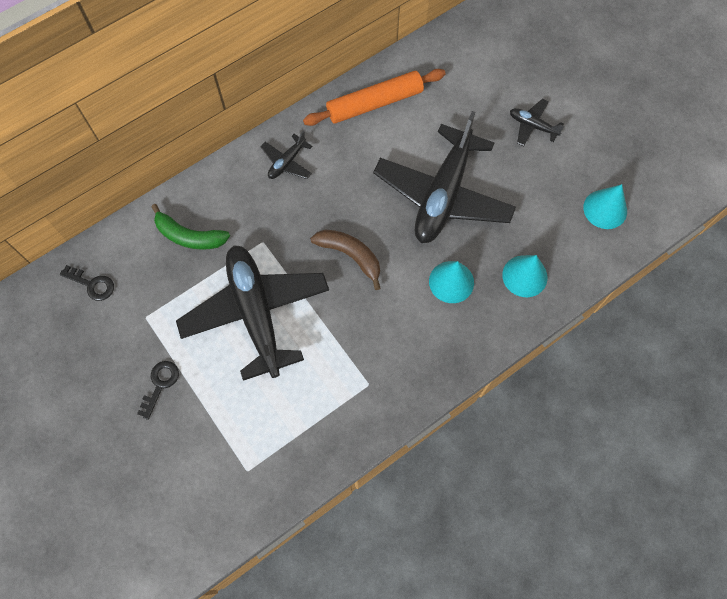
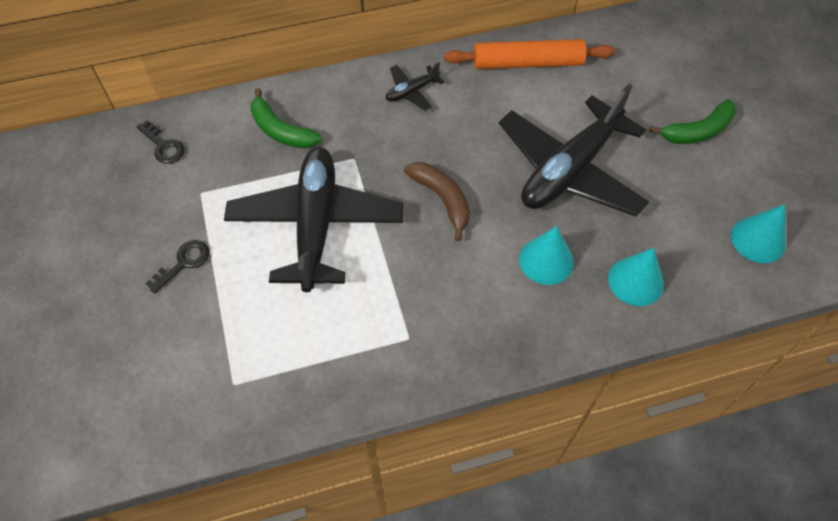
camera: 20 degrees right, 10 degrees down
black plane [510,99,564,146] -> green banana [649,99,736,144]

